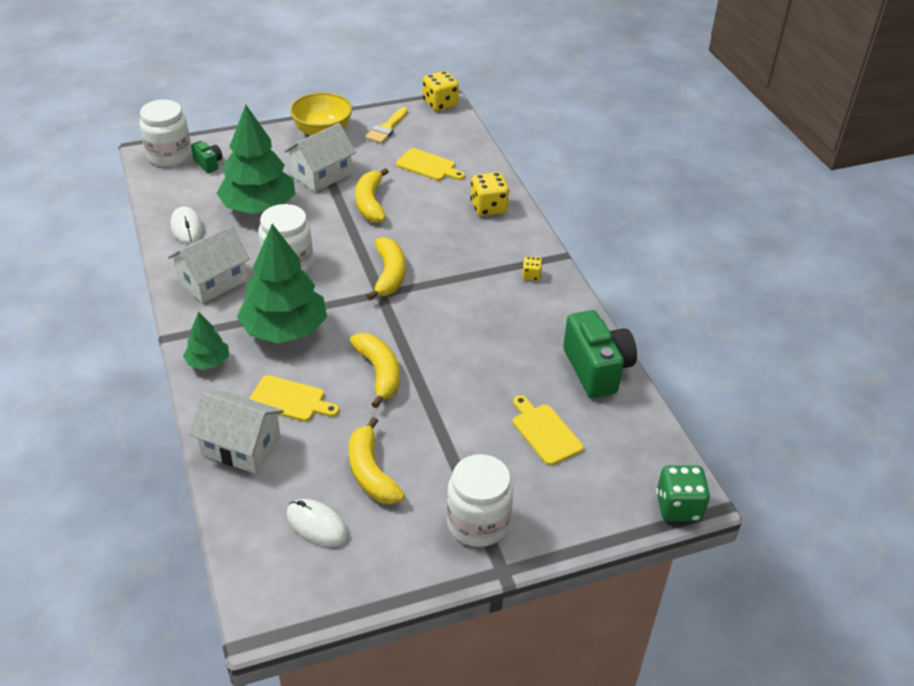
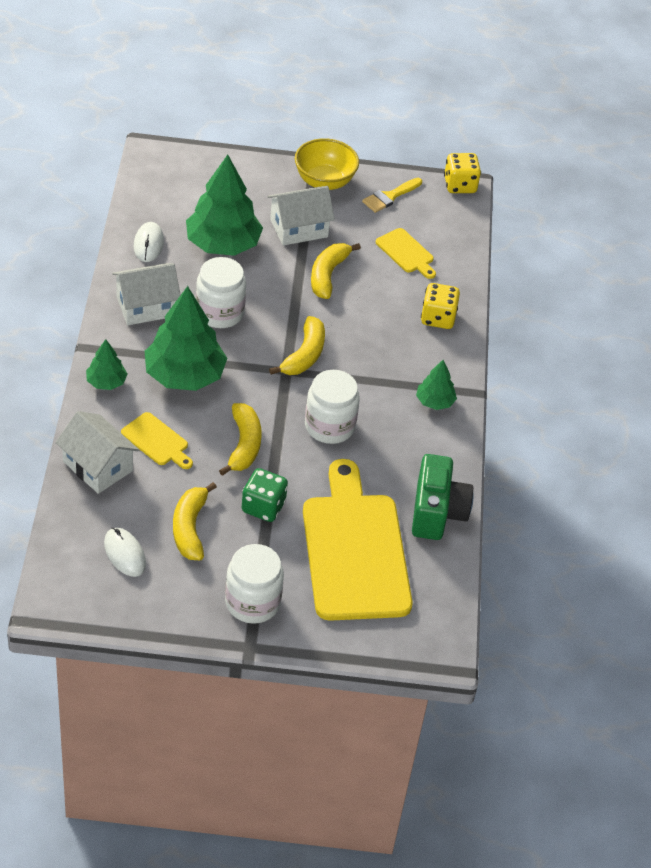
camera: 20 degrees right, 5 degrees up
white jar [139,100,192,167] -> white jar moved to [305,370,360,444]
green camera [191,141,223,173] -> none
yellow cutting board [513,395,583,465] -> yellow cutting board [303,459,413,621], size x2.30
yellow dice [522,256,542,281] -> green tree [416,360,457,410]
green dice [656,465,710,521] -> green dice moved to [242,468,288,522]

